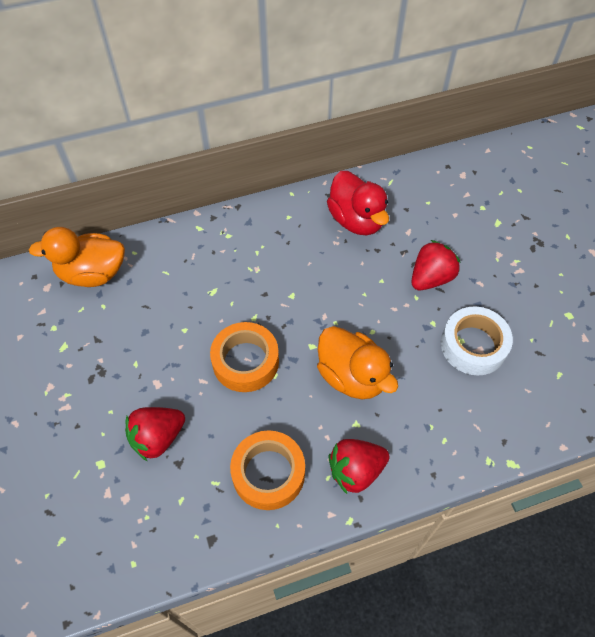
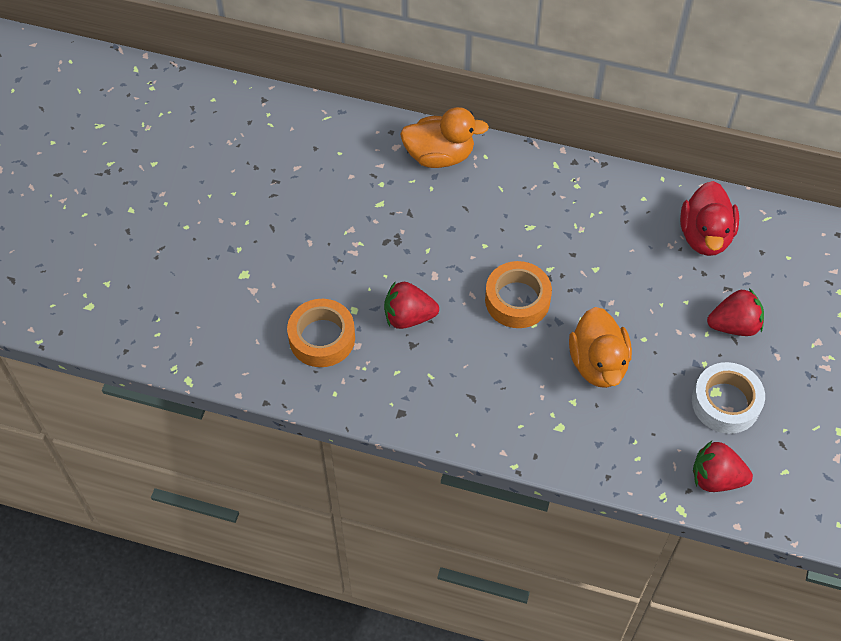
camera: 35 degrees right, 0 degrees up
orange duck [29,227,125,287] -> orange duck turned 150 degrees clockwise [400,107,489,168]
orange tape [230,430,305,510] -> orange tape moved to [287,299,355,367]
red strawberry [328,439,390,494] -> red strawberry moved to [693,441,753,492]

